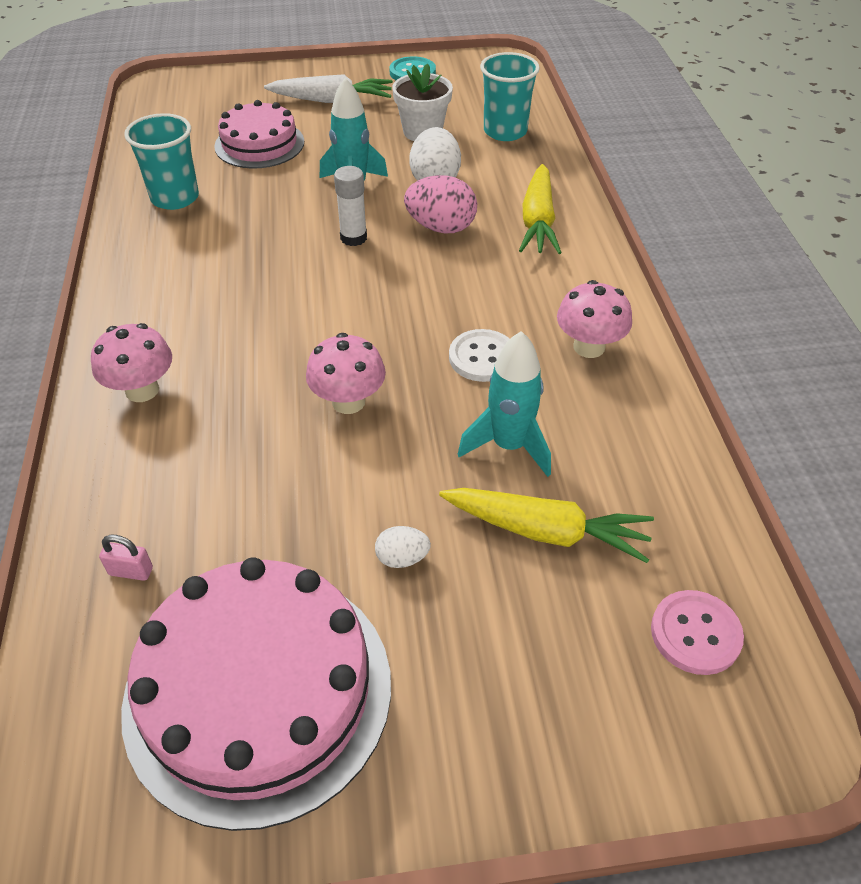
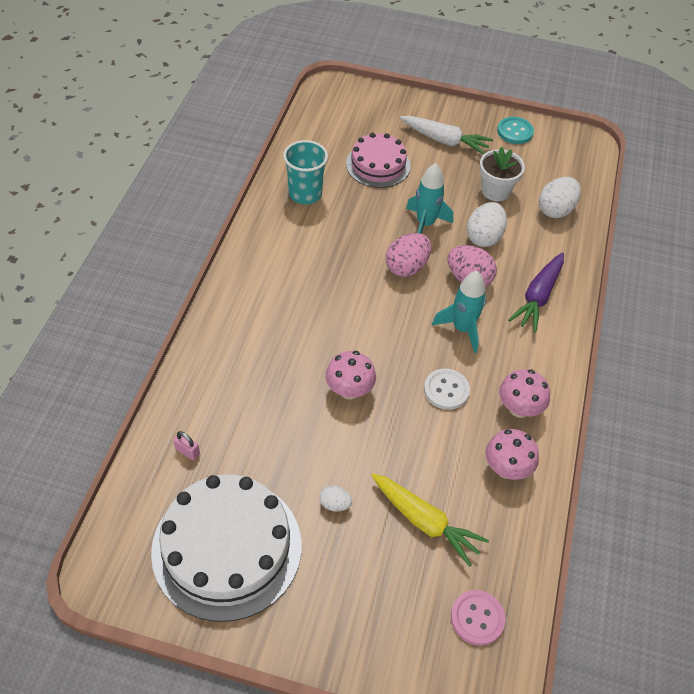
camera: 20 degrees right, 5 degrees up
pink mushroom [91,323,172,402] -> pink mushroom moved to [485,429,539,480]
pink cake [121,557,391,831] -> white cake [151,475,301,622]
white glue stick [334,166,367,246] -> pink egg [386,233,431,277]
turquoise rocket [458,331,551,477] -> turquoise rocket moved to [432,271,486,353]
turquoise cup [480,52,540,141] -> white egg [539,177,581,218]
yellow carrot [519,164,562,254] -> purple carrot [508,253,564,332]

